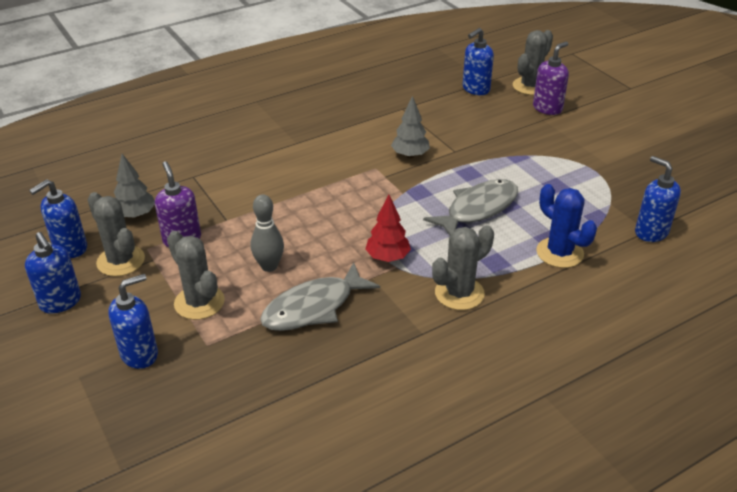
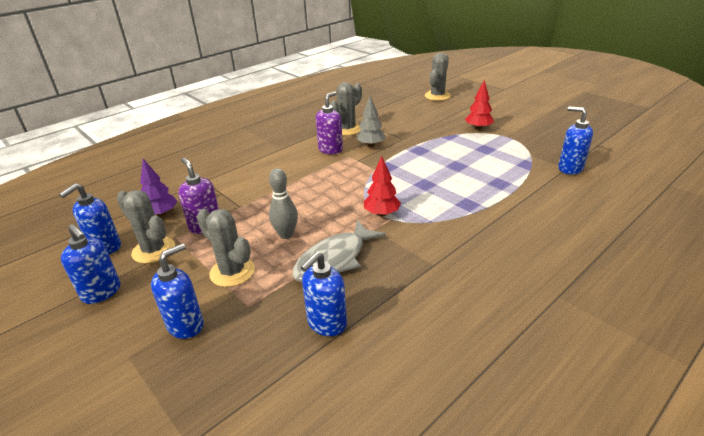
camera: 10 degrees left, 5 degrees down
grey tree [114,154,155,218] -> purple tree [140,159,177,217]
grey fish [423,179,518,236] -> none
grey cactus [432,225,494,310] -> grey cactus moved to [330,82,362,135]
blue soap dispenser [462,28,494,95] -> blue soap dispenser moved to [301,252,347,336]
purple soap dispenser [533,42,569,115] -> purple soap dispenser moved to [316,92,343,154]
blue cactus [536,184,597,268] -> none
none -> red tree [465,80,494,130]

